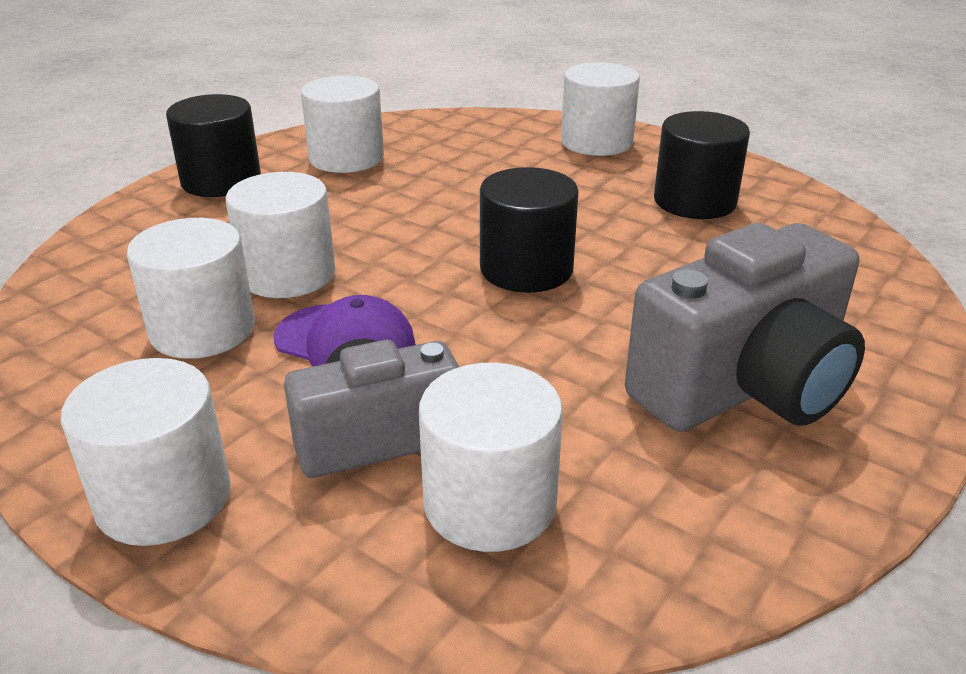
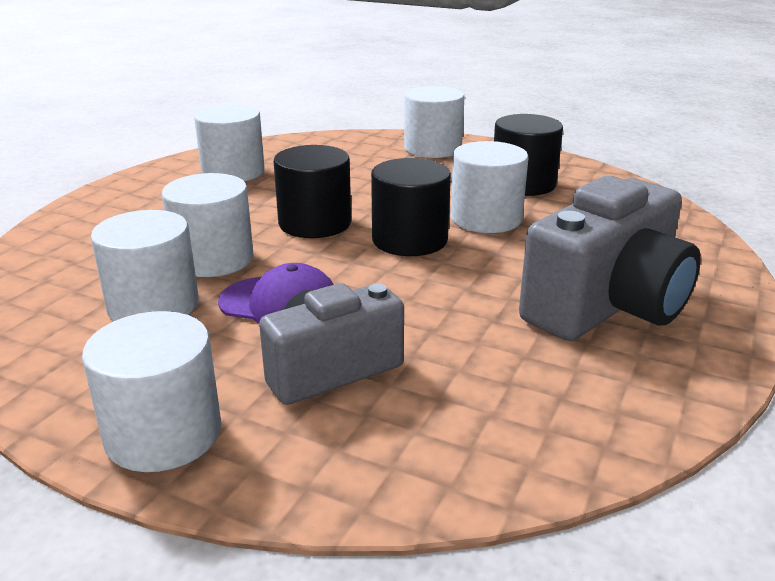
camera: 10 degrees left, 5 degrees down
black cylinder [166,94,261,197] -> black cylinder moved to [274,145,351,238]
white cylinder [419,363,563,552] -> white cylinder moved to [450,141,529,233]

